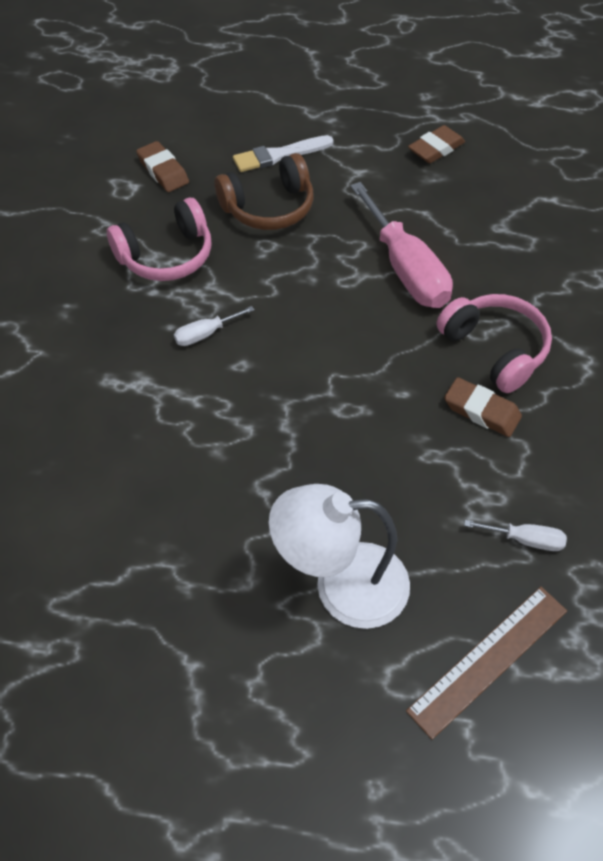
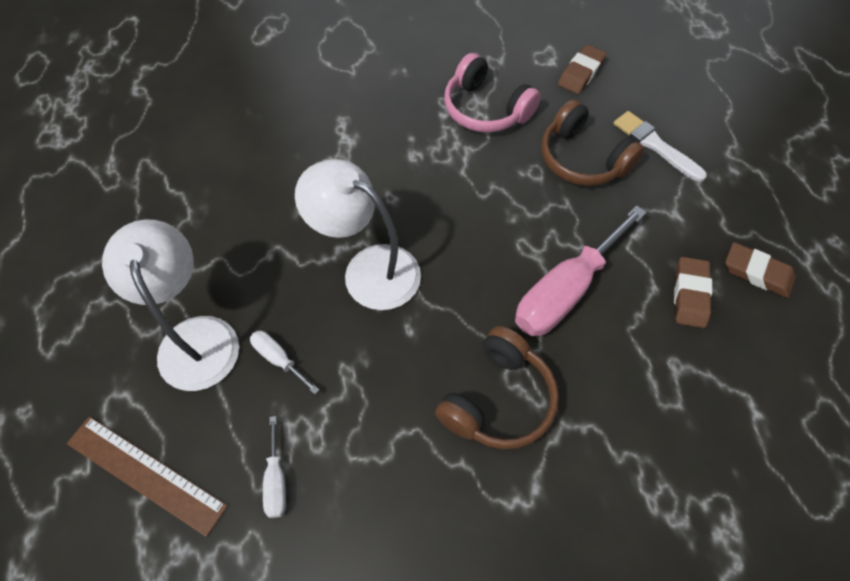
camera: 70 degrees right, 5 degrees up
white screwdriver [174,306,254,346] -> white screwdriver moved to [250,331,319,394]
pink headphones [436,294,552,393] -> brown headphones [435,326,559,449]
brown eraser [444,377,522,437] -> brown eraser moved to [674,257,712,328]
none -> white lamp [295,159,421,310]

